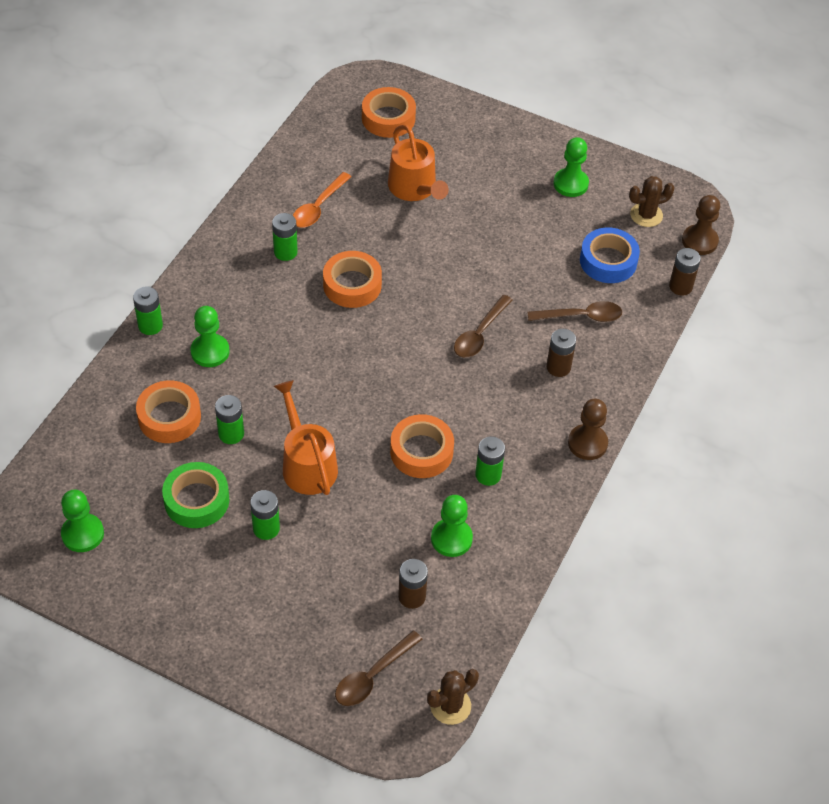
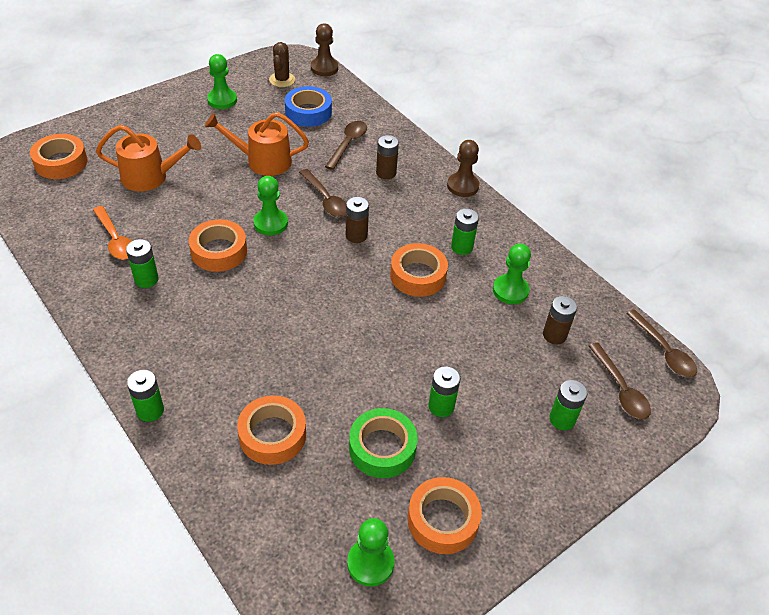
camera: 65 degrees left, 5 degrees down
green pawn [191,306,229,367] -> green pawn moved to [253,176,288,235]
green battery [215,395,244,444] -> green battery moved to [549,380,587,430]
orange watering can [274,380,338,495] -> orange watering can moved to [205,112,309,176]
brown cactus [427,669,479,725] -> brown spoon [626,309,697,378]
brown battery [669,248,701,296] -> brown battery moved to [346,197,369,243]
none -> orange tape [407,477,482,554]

